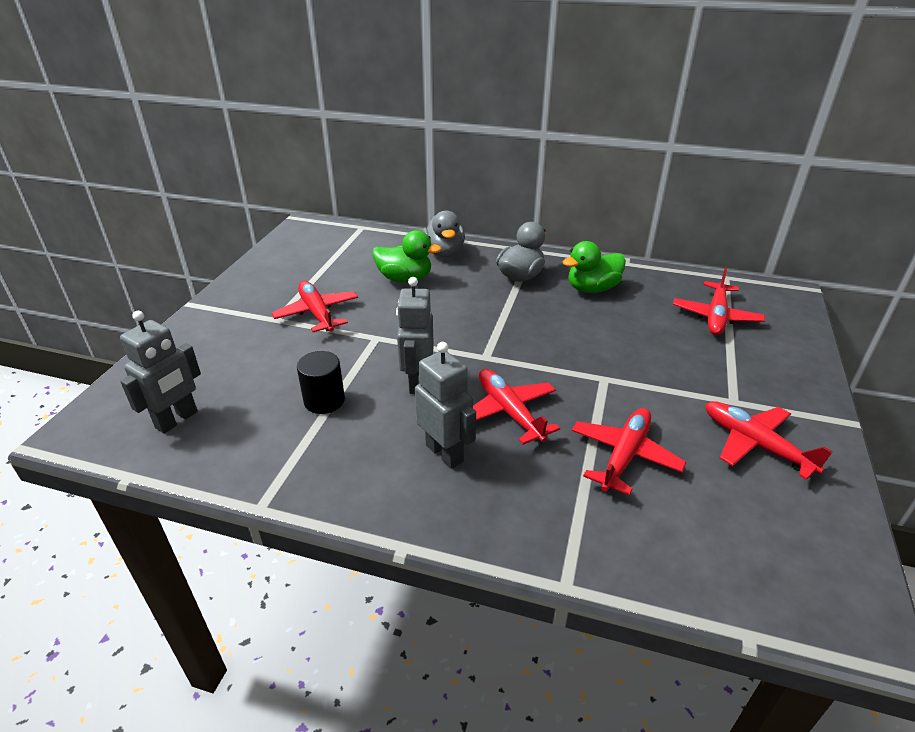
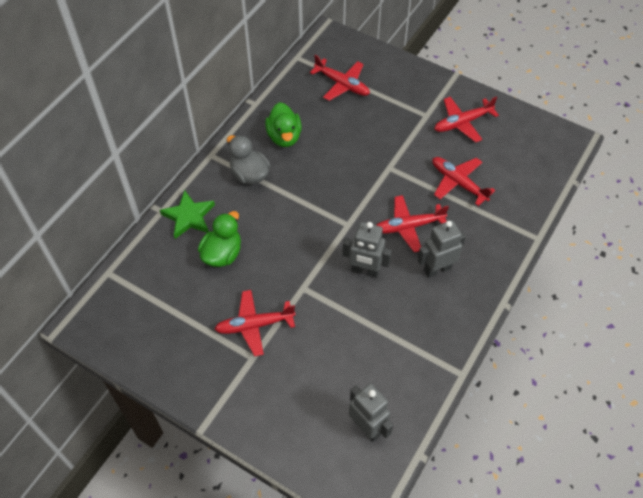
camera: 75 degrees left, 20 degrees up
black cylinder [297,351,345,414] -> none
grey duck [423,210,465,257] -> green star [160,190,215,239]

